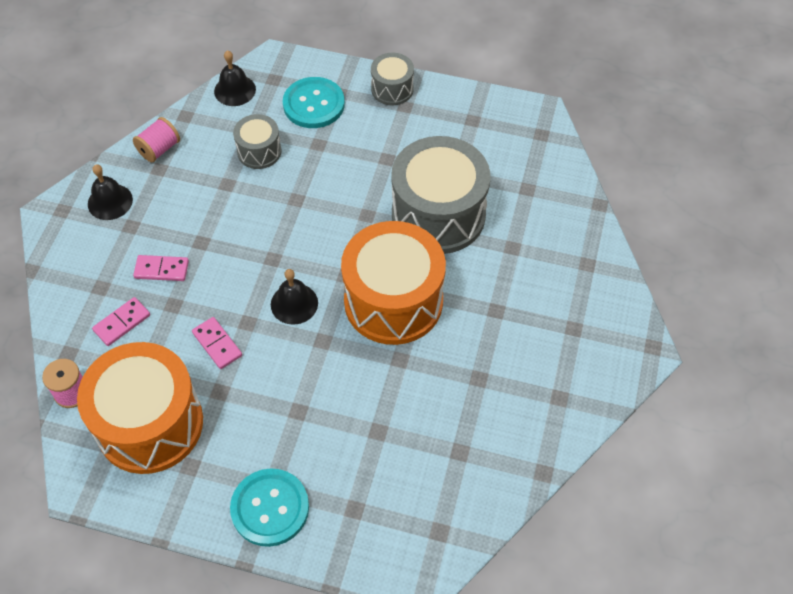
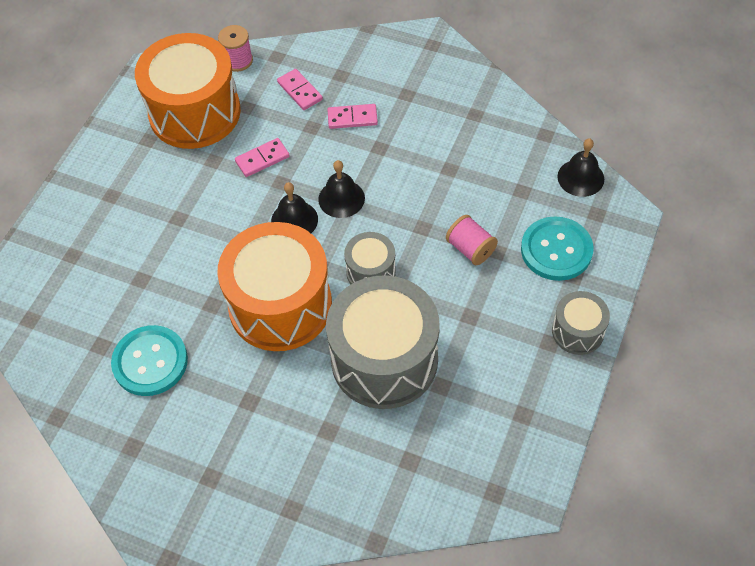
camera: 100 degrees right, 0 degrees up
black bell [88,164,133,220] -> black bell moved to [318,160,365,218]
pink spool [133,117,180,162] -> pink spool moved to [446,215,498,265]
pink domino [133,255,189,281] -> pink domino turned 75 degrees clockwise [327,104,378,129]
turquoise button [230,468,309,547] -> turquoise button moved to [111,325,188,396]
grey drum [233,114,282,169] -> grey drum moved to [344,232,396,284]

